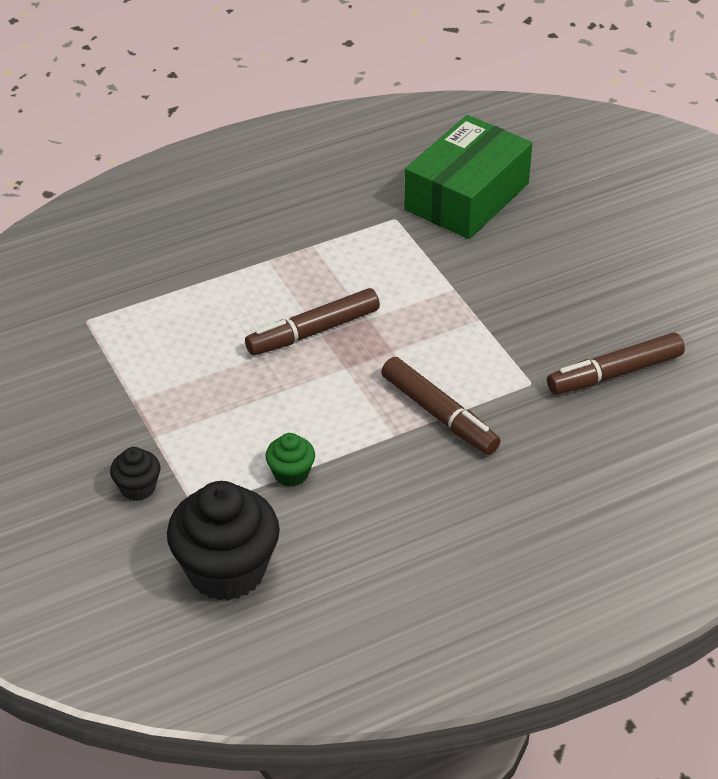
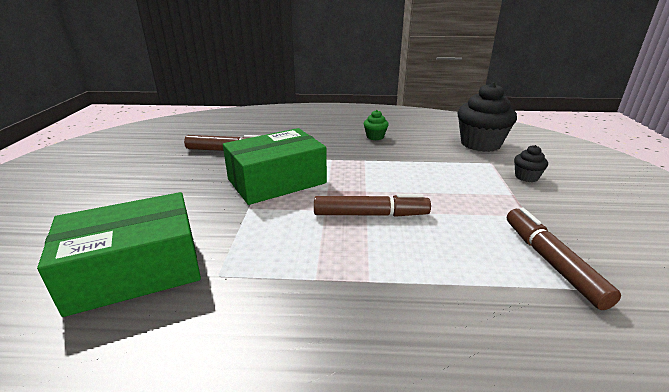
camera: 150 degrees left, 15 degrees down
green cupcake [265,433,315,487] -> green cupcake moved to [363,110,389,140]
brown marker [381,357,501,455] -> brown marker moved to [507,208,621,310]
none -> green box [223,128,327,205]

